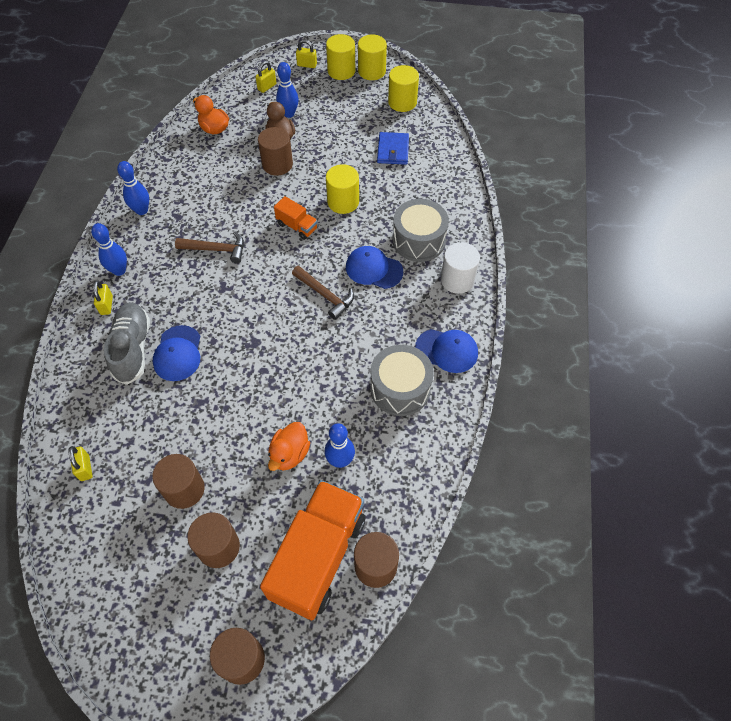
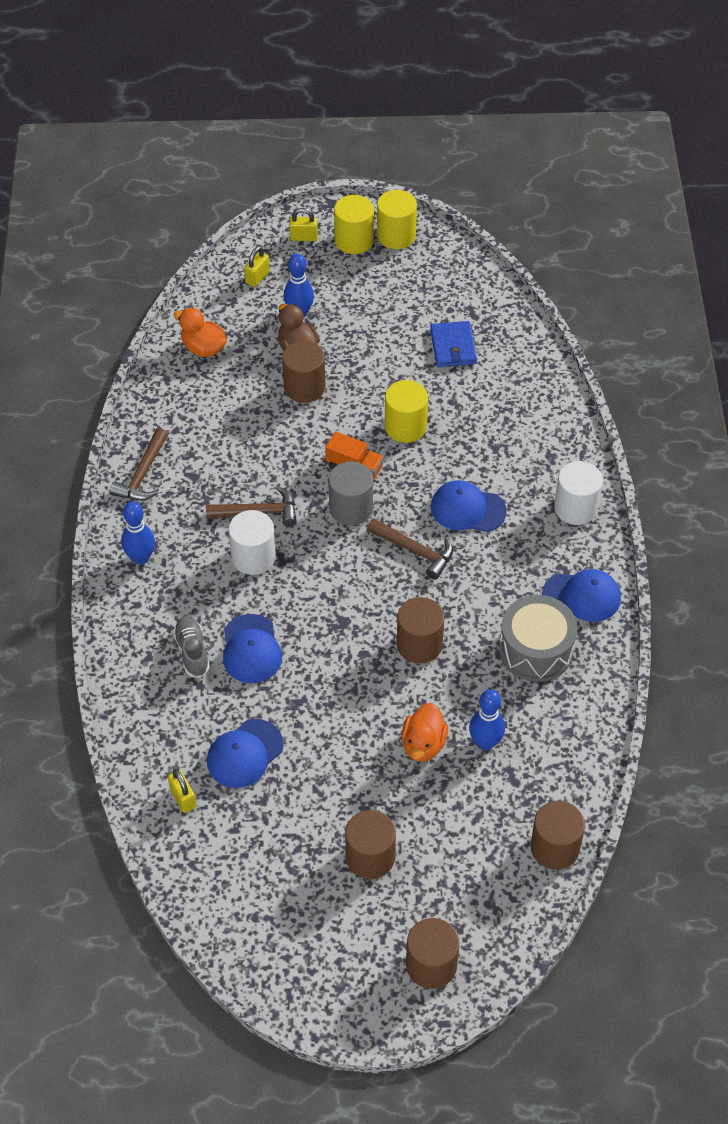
camera: 10 degrees left, 5 degrees down
yellow padlock [93,280,113,315] -> none
grey shoe [104,302,150,385] -> grey shoe [173,616,210,678], size x0.62
blue bowling pin [117,161,149,215] -> brown hammer [110,428,168,501]
brown cylinder [152,454,205,509] -> brown cylinder moved to [397,597,444,663]
orange truck [260,480,365,620] -> none
yellow cylinder [388,65,419,112] -> none
grey drum [392,199,449,262] -> none
none -> blue cap [207,719,284,788]
none -> white cylinder [228,510,276,575]
none -> grey cylinder [329,461,373,525]

